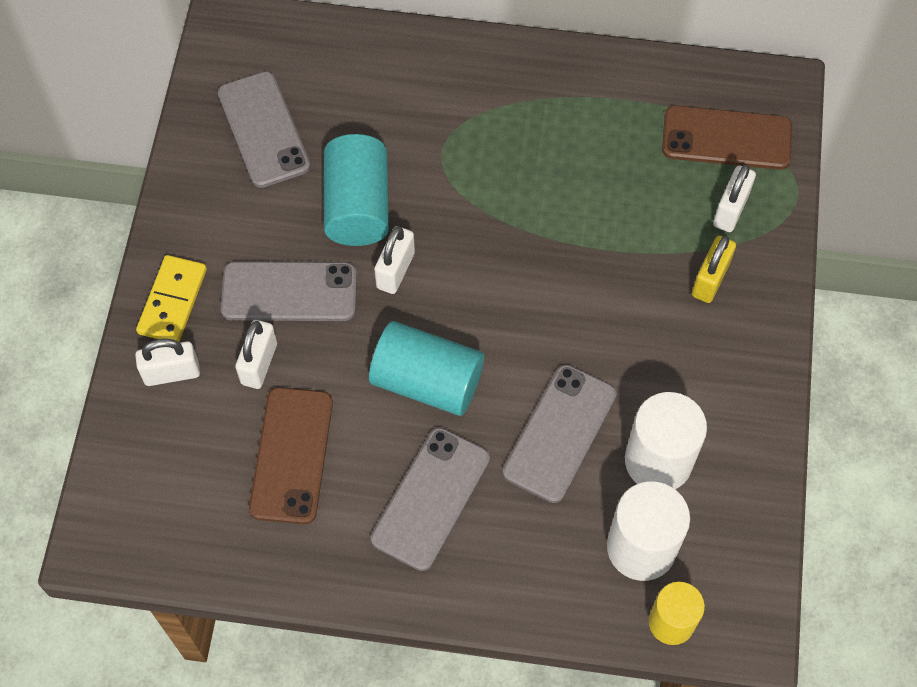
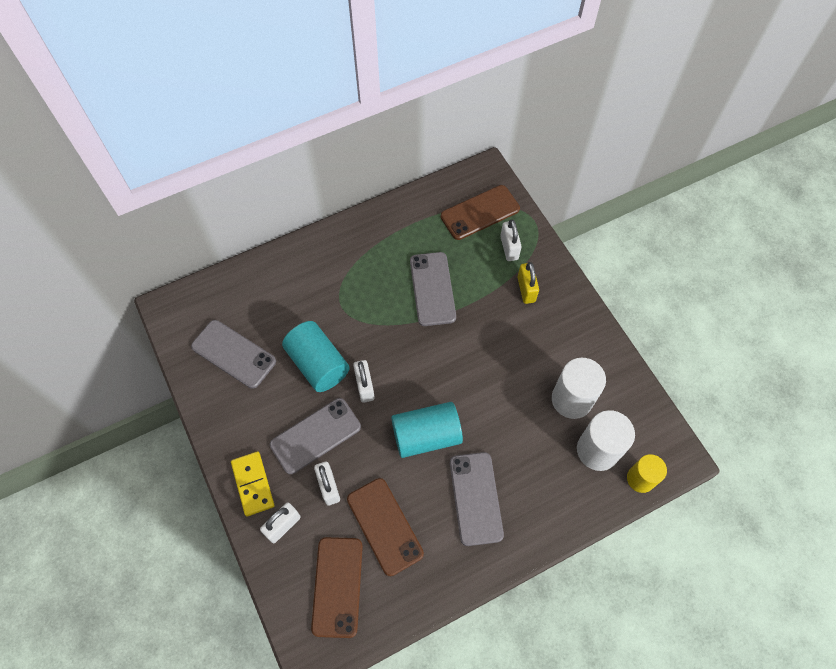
camera: 35 degrees left, 0 degrees up
grey phone [503,364,617,503] -> grey phone moved to [410,252,456,326]
none -> brown phone [311,537,363,638]

